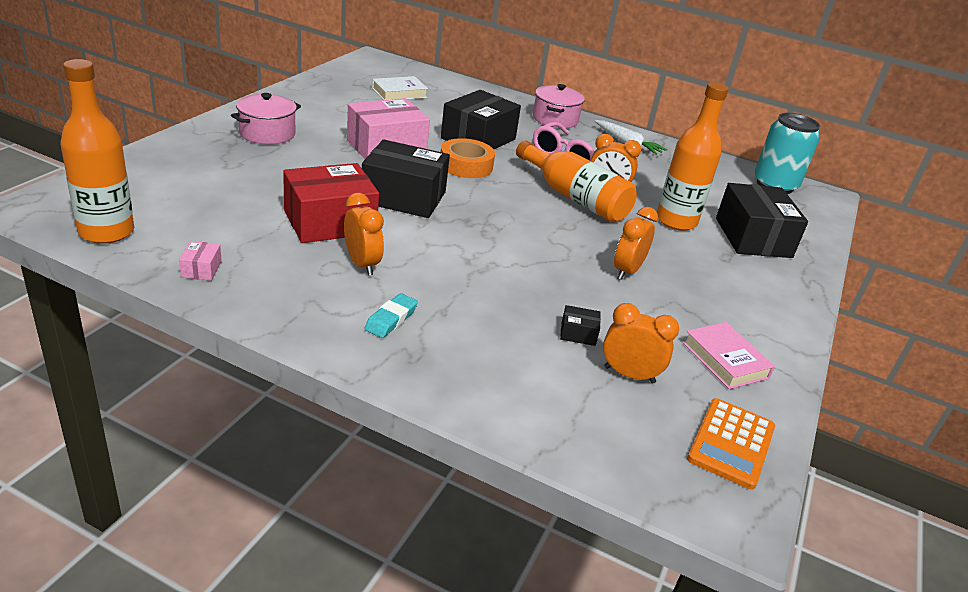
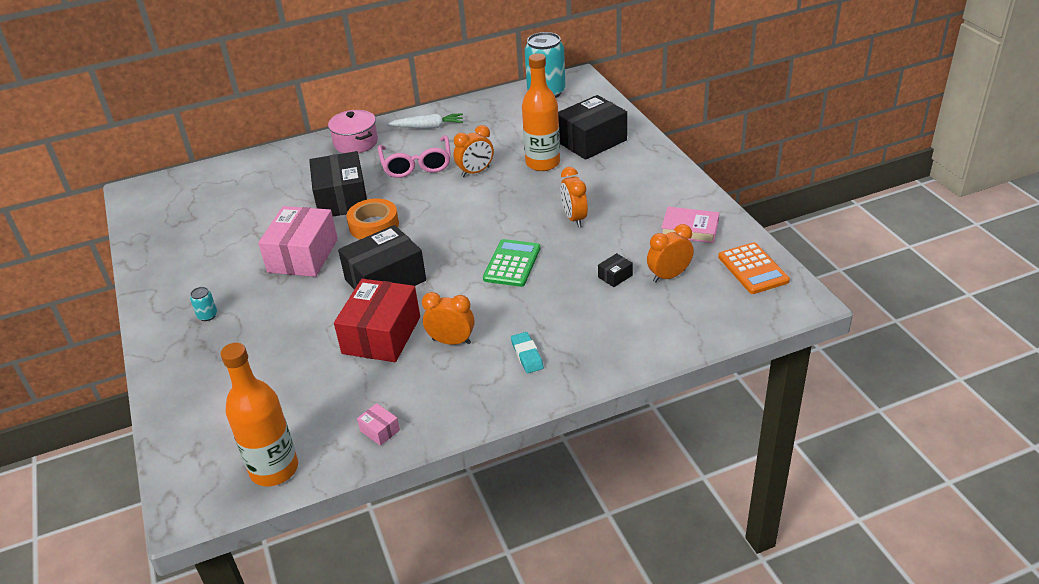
camera: 40 degrees left, 5 degrees up
pink pot [231,93,301,145] -> turquoise can [190,287,217,321]
white book [372,76,428,100] -> none
orange bottle [516,140,637,222] -> none
black box [716,183,808,258] -> black box turned 75 degrees counterclockwise [558,95,627,160]
none -> green calculator [483,239,540,287]

